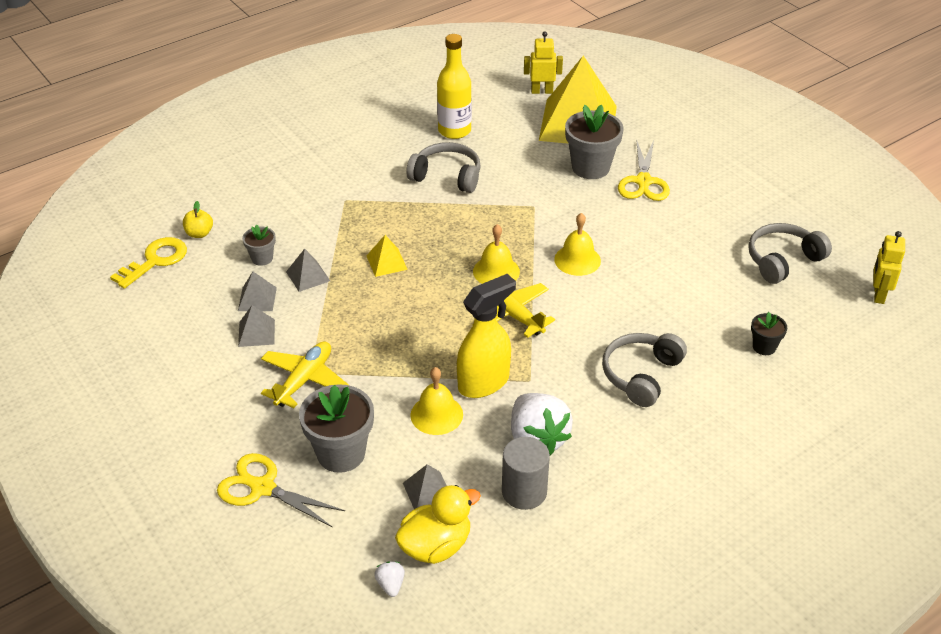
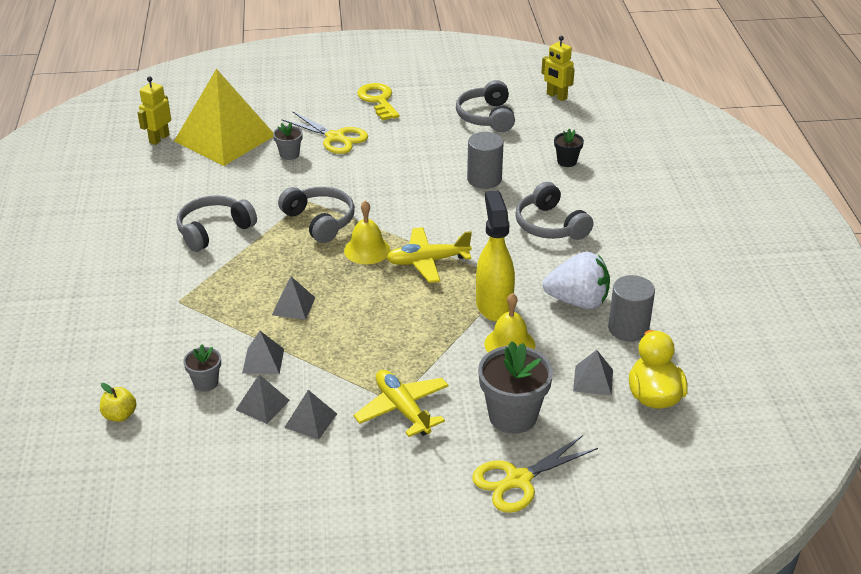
camera: 60 degrees left, 5 degrees down
yellow key [110,237,187,289] -> yellow key moved to [357,83,400,121]
yellow pyramid [367,235,408,277] -> grey pyramid [272,277,315,320]
white strawberry [374,561,405,597] -> none
yellow bottle [437,34,472,139] -> none
yellow bell [554,213,601,276] -> none
grey flower pot [565,105,623,179] -> grey flower pot [273,122,303,160], size x0.52
none -> grey headphones [278,187,355,243]
none -> grey cylinder [467,132,504,189]

